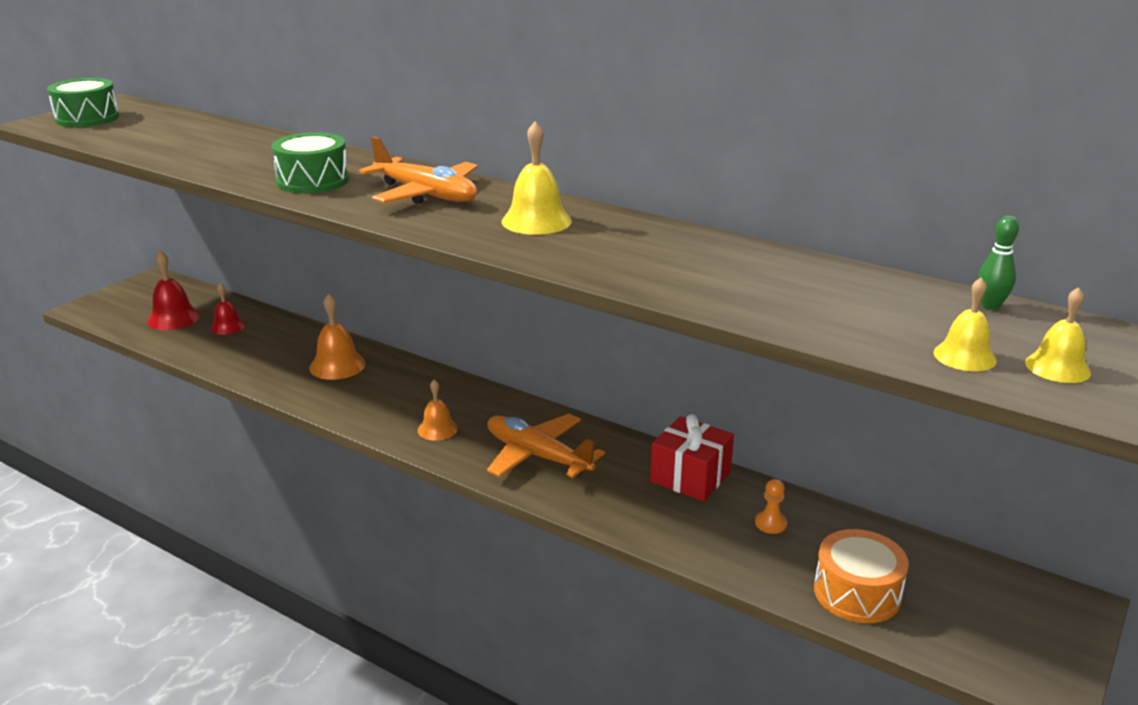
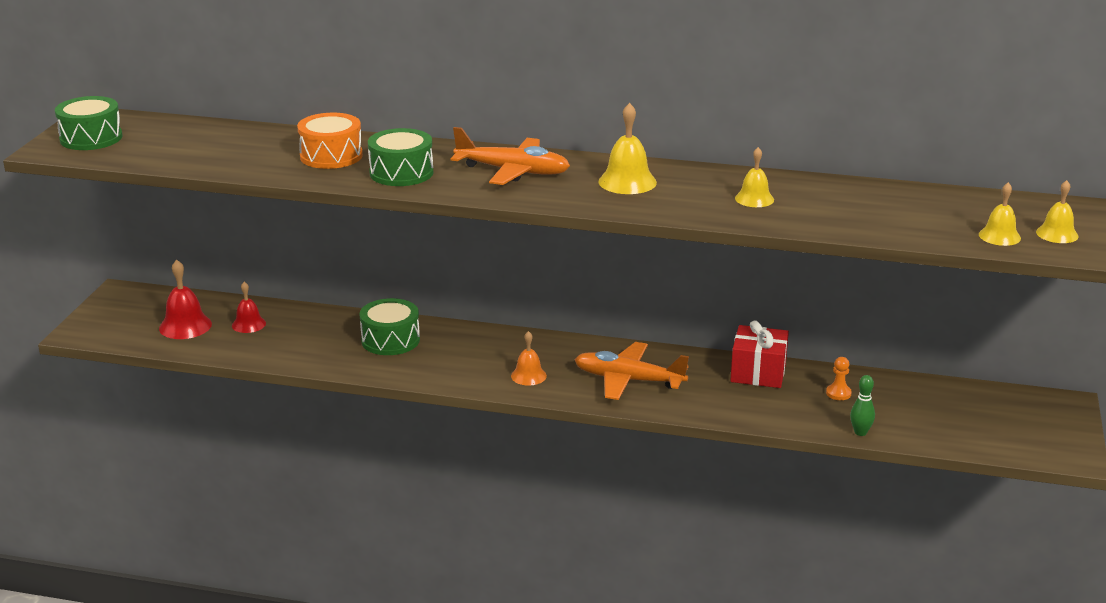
camera: 20 degrees left, 0 degrees up
orange bell [309,294,366,380] -> green drum [359,298,420,355]
orange drum [814,529,909,623] -> orange drum moved to [297,113,363,169]
green bowling pin [977,216,1019,310] -> green bowling pin moved to [850,375,875,436]
none -> yellow bell [735,147,774,207]

